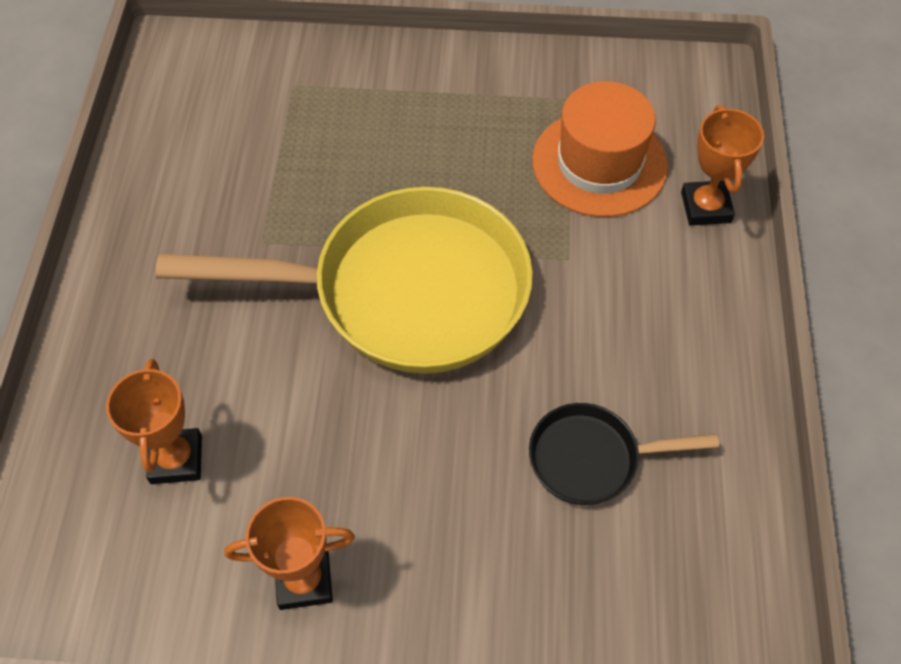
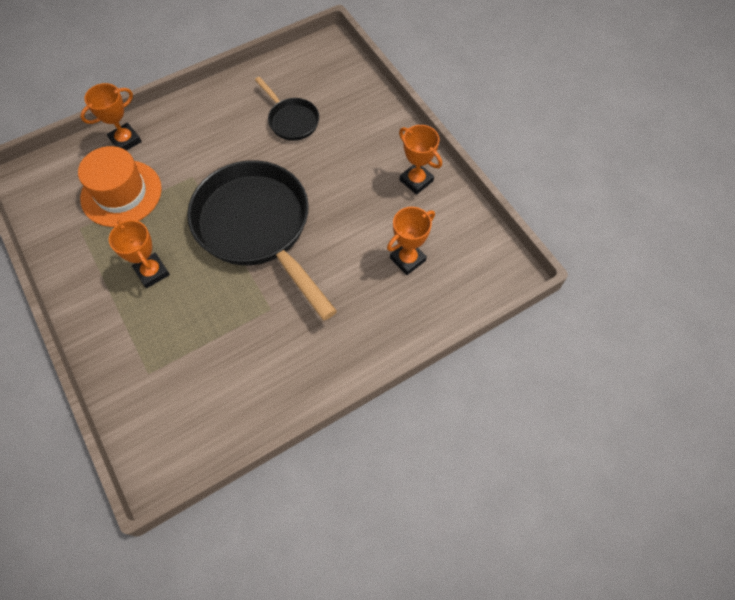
camera: 125 degrees left, 5 degrees up
yellow pan [156,187,533,374] -> black pan [187,160,337,320]
none -> orange trophy [109,220,170,288]

